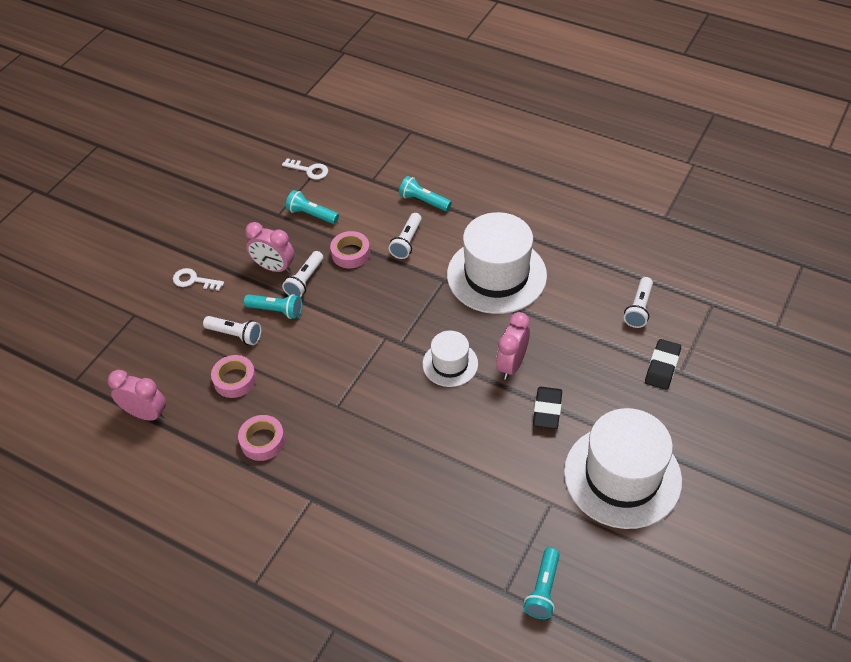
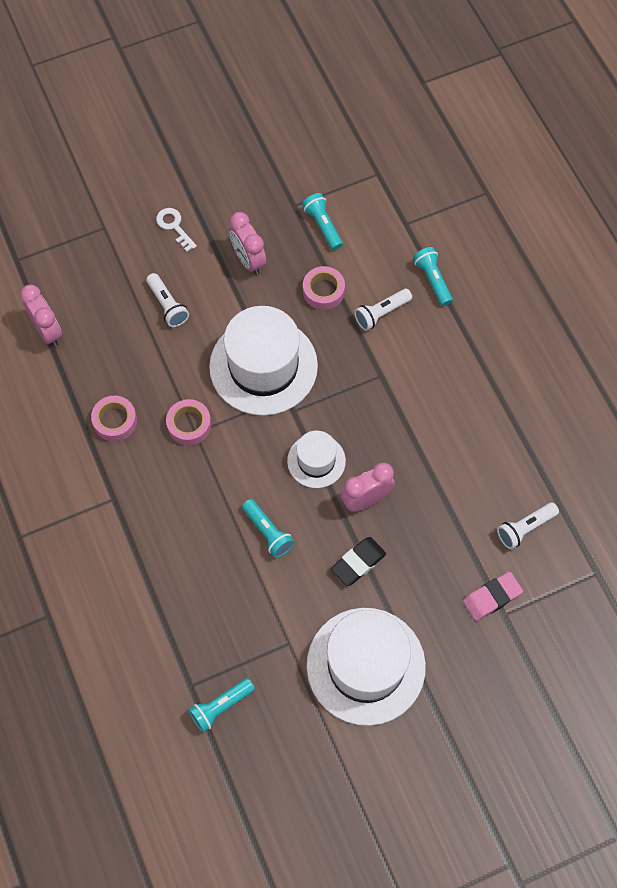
camera: 35 degrees right, 15 degrees up
pink tape [211,355,256,398] -> pink tape moved to [166,399,211,445]
turquoise flashlight [244,294,302,319] -> turquoise flashlight moved to [242,499,294,558]
white key [282,158,328,180] -> none
white flashlight [282,251,323,297] -> none
white hat [447,212,547,314] -> white hat moved to [209,306,318,416]
black eraser [645,339,681,390] -> pink eraser [463,572,523,621]

